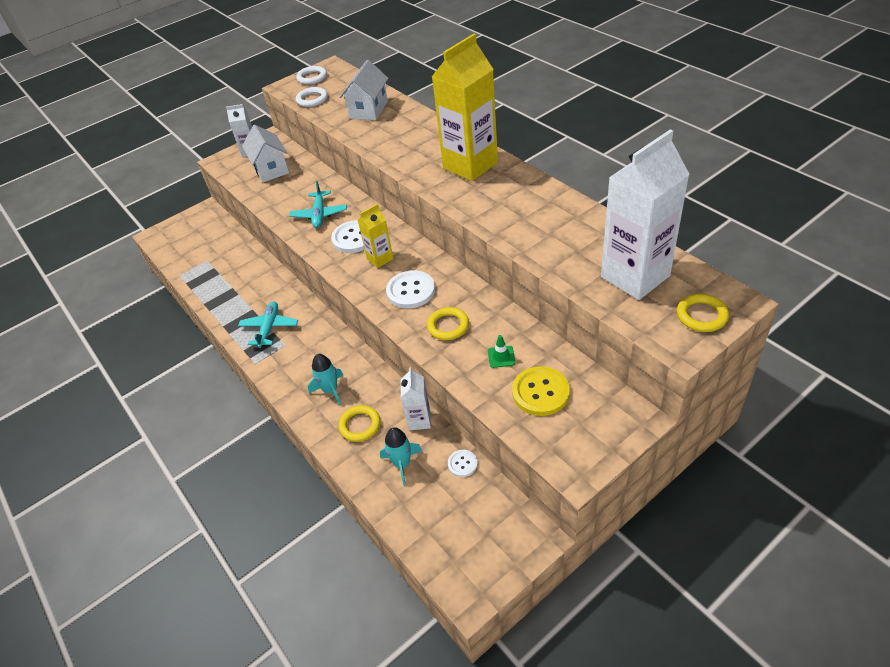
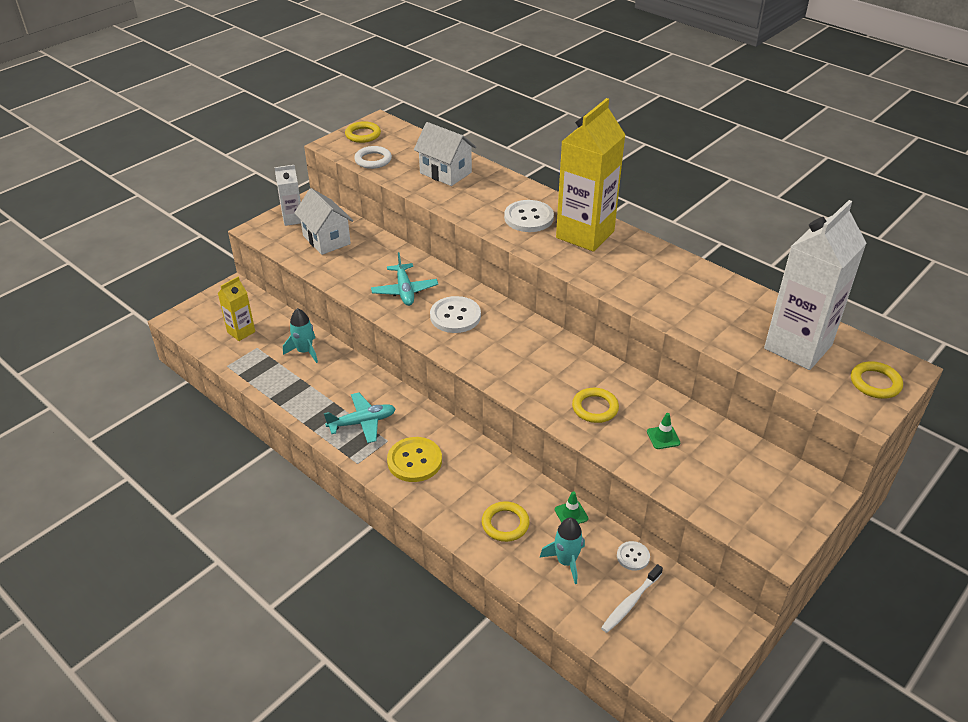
camera: 15 degrees left, 5 degrees down
turquoise plane [238,302,298,348] -> turquoise plane turned 75 degrees clockwise [324,393,396,443]
white ring [296,66,327,85] -> yellow ring [345,121,381,143]
turquoise rocket [308,354,343,405] -> turquoise rocket moved to [283,308,318,363]
white house [340,60,389,120] -> white house turned 60 degrees counterclockwise [414,122,476,186]
yellow carton [357,204,394,268] -> yellow carton moved to [218,277,255,341]
white button [386,270,435,309] -> white button moved to [504,200,554,232]
white carton [401,368,431,430] -> green traffic cone [555,491,588,524]
yellow button [512,366,570,416] -> yellow button moved to [387,437,442,482]
none -> white toothbrush [601,564,663,633]

